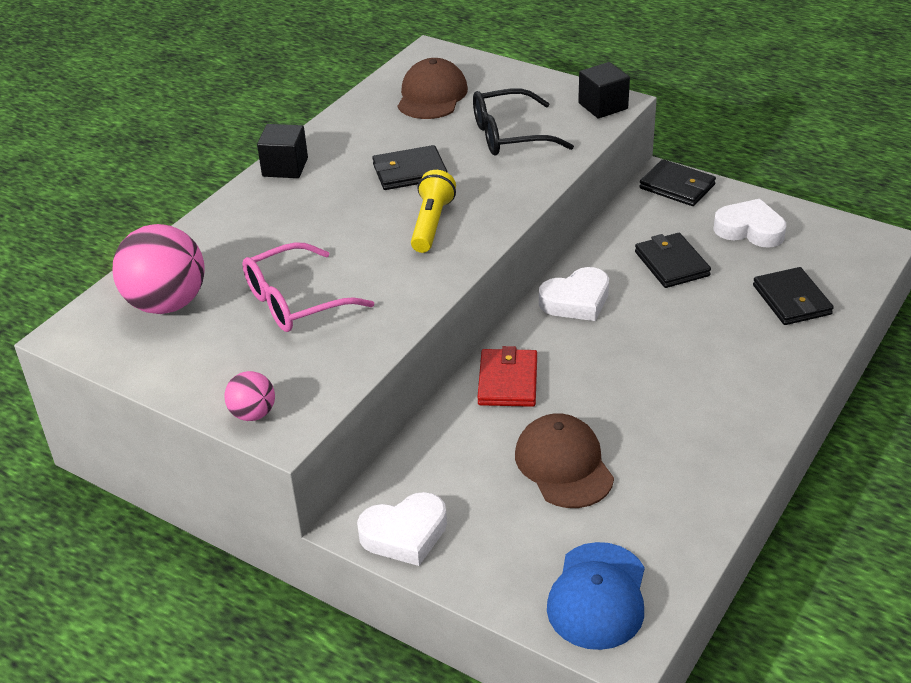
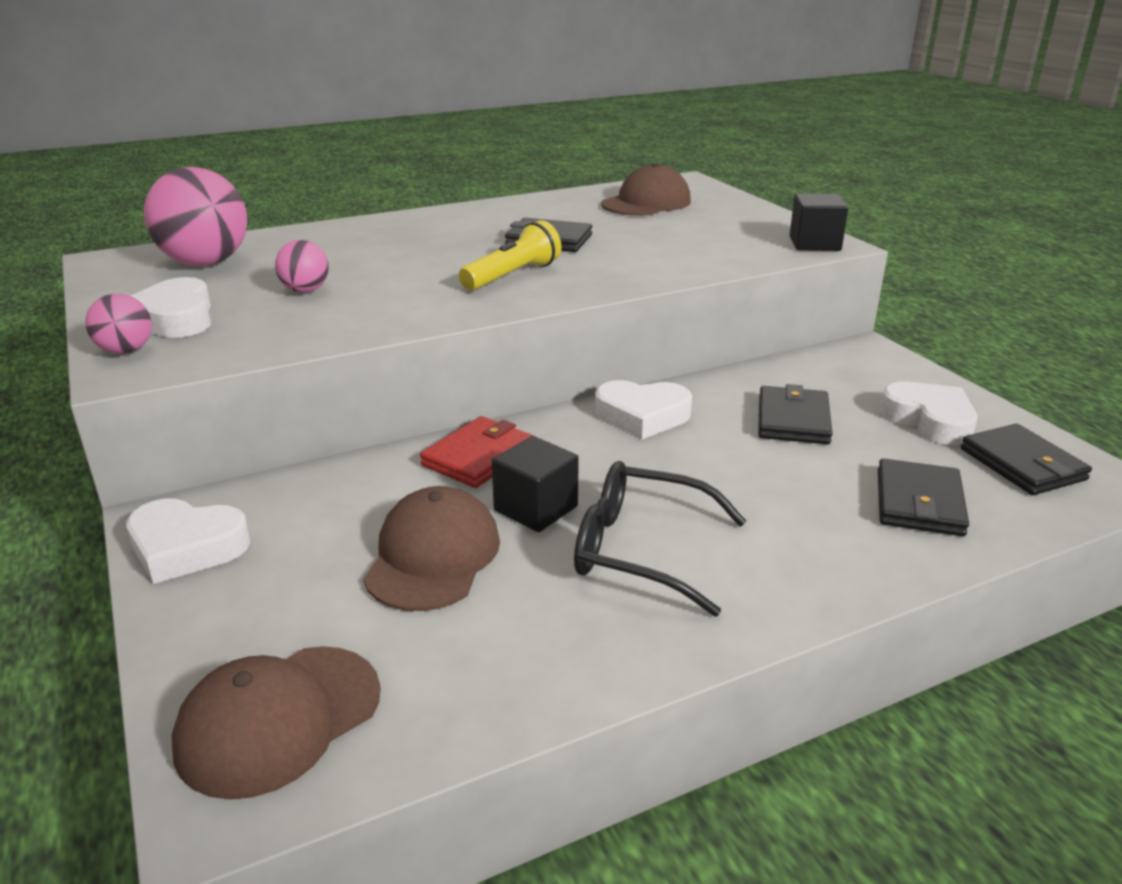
camera: 30 degrees right, 10 degrees down
pink glasses [242,242,374,332] -> pink ball [275,240,329,293]
black cube [257,124,308,178] -> black cube moved to [492,436,579,532]
black glasses [473,88,574,156] -> black glasses moved to [574,461,746,617]
blue cap [547,542,645,650] -> brown cap [172,646,381,800]
black wallet [639,159,716,206] -> black wallet moved to [961,424,1092,495]
none -> white heart [131,277,211,338]

